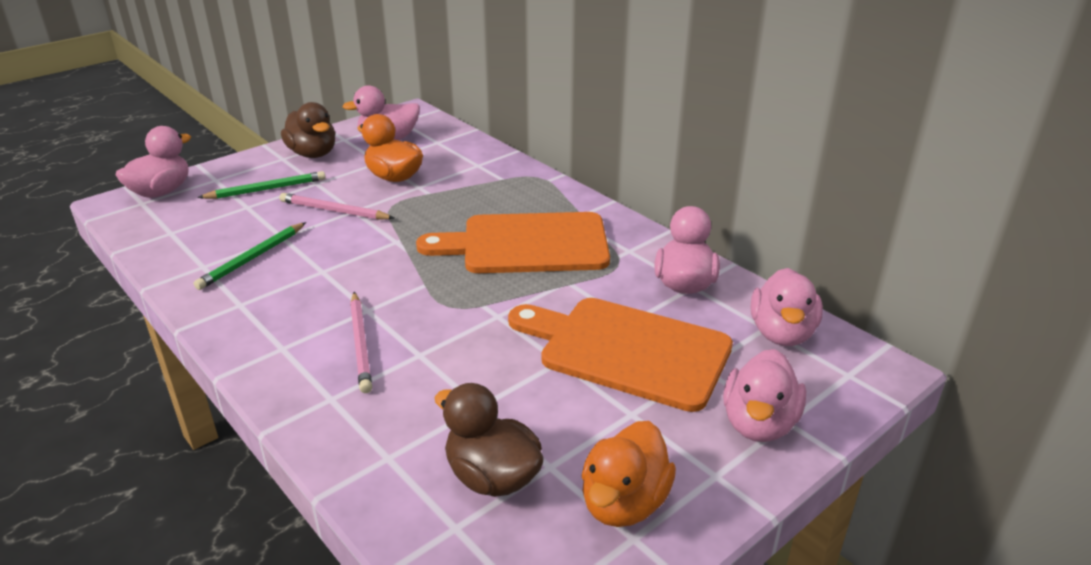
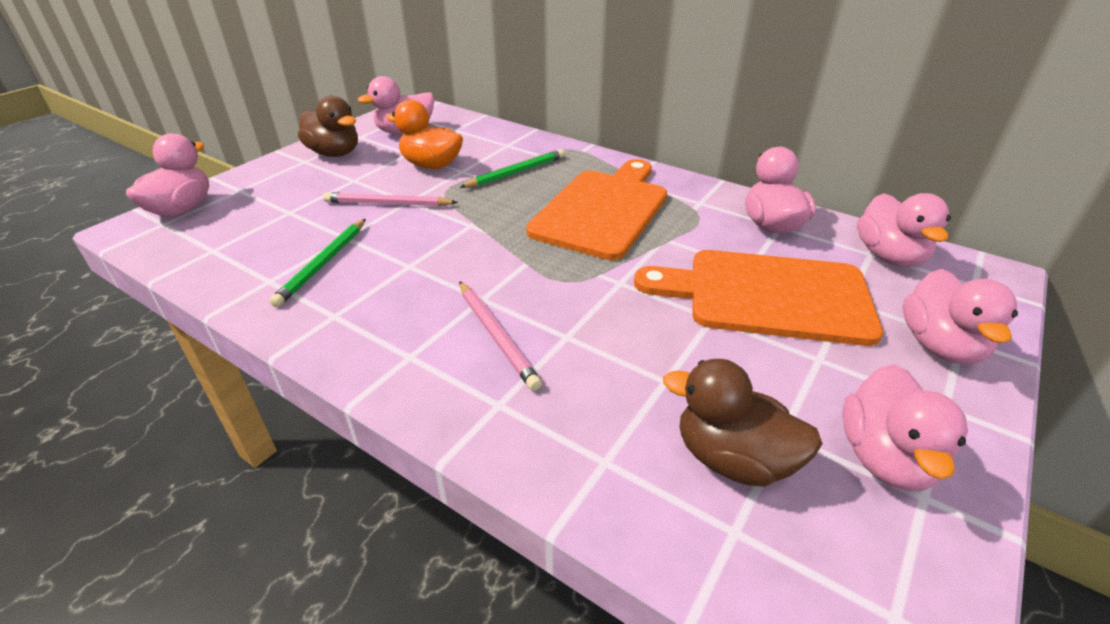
camera: 15 degrees left, 5 degrees up
green pencil [197,171,326,199] -> green pencil moved to [459,149,565,188]
orange cutting board [416,212,610,273] -> orange cutting board turned 135 degrees clockwise [526,159,667,260]
orange duck [582,421,676,527] -> pink duck [842,364,968,491]

